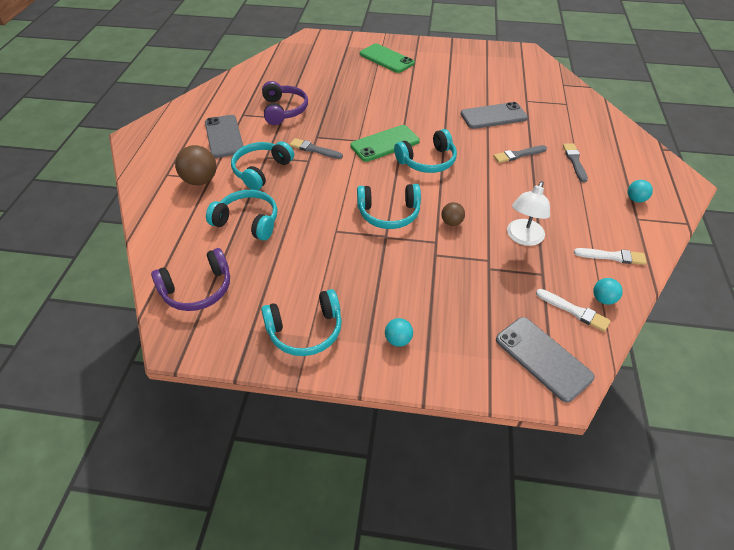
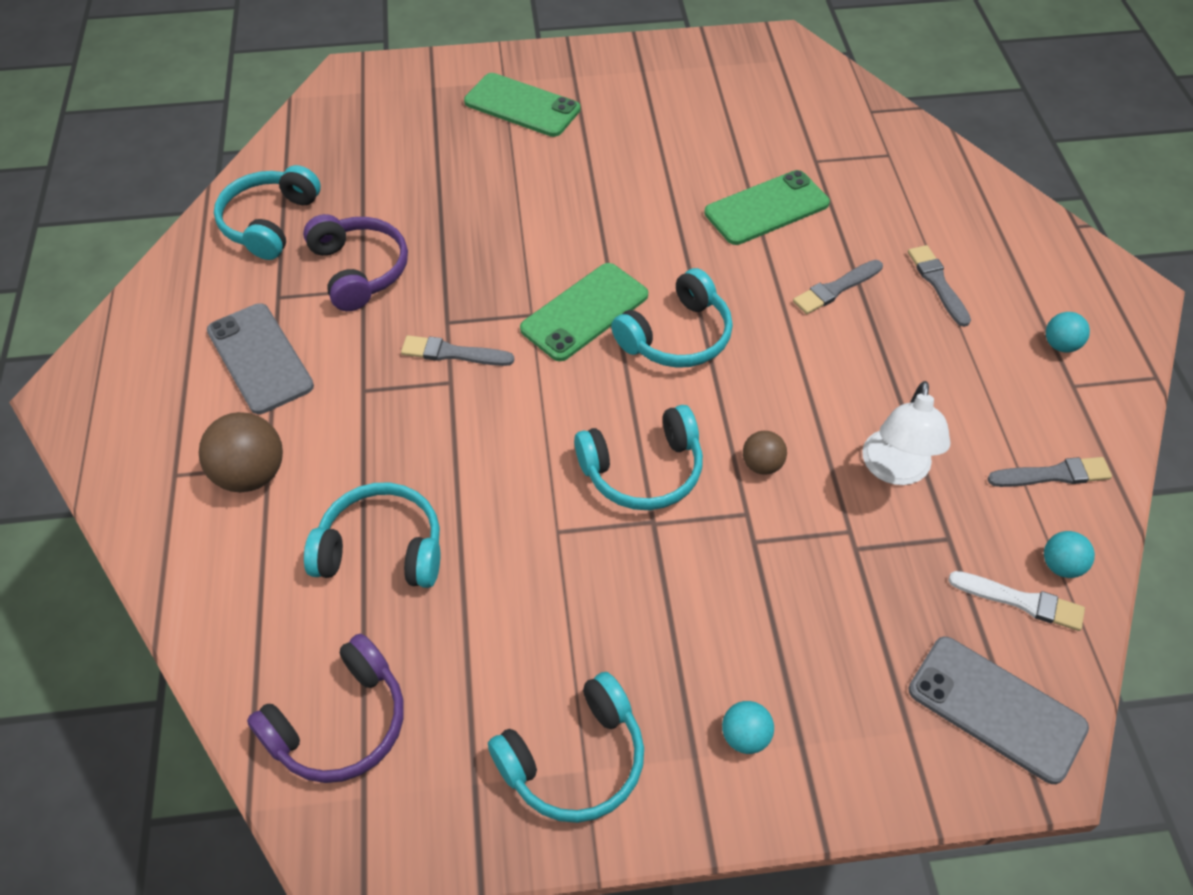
camera: 15 degrees left, 5 degrees up
turquoise headphones [231,141,294,190] -> turquoise headphones moved to [214,165,321,260]
grey phone [461,102,528,129] -> green phone [704,170,830,245]
white brush [574,248,647,265] -> grey brush [987,457,1112,487]

